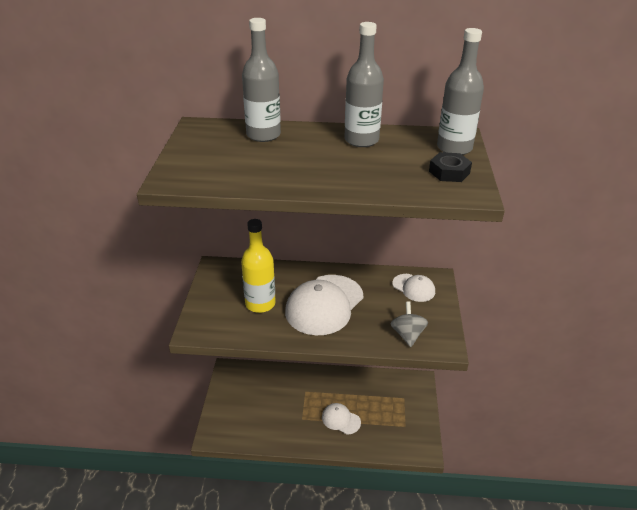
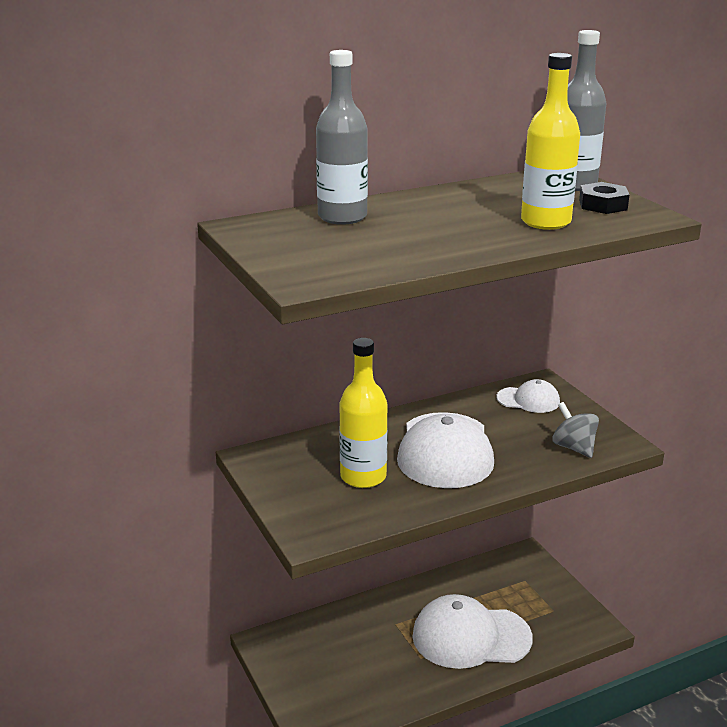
camera: 30 degrees left, 10 degrees down
white cap [322,403,361,434] -> white cap [412,594,533,669], size x1.93
grey bottle [344,22,384,147] -> none
none -> yellow bottle [521,53,580,230]

